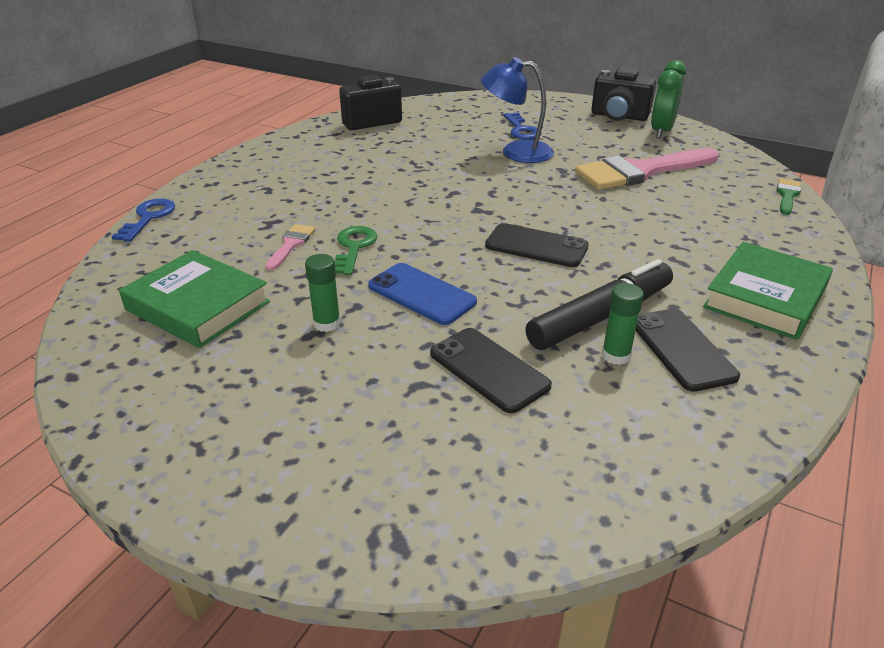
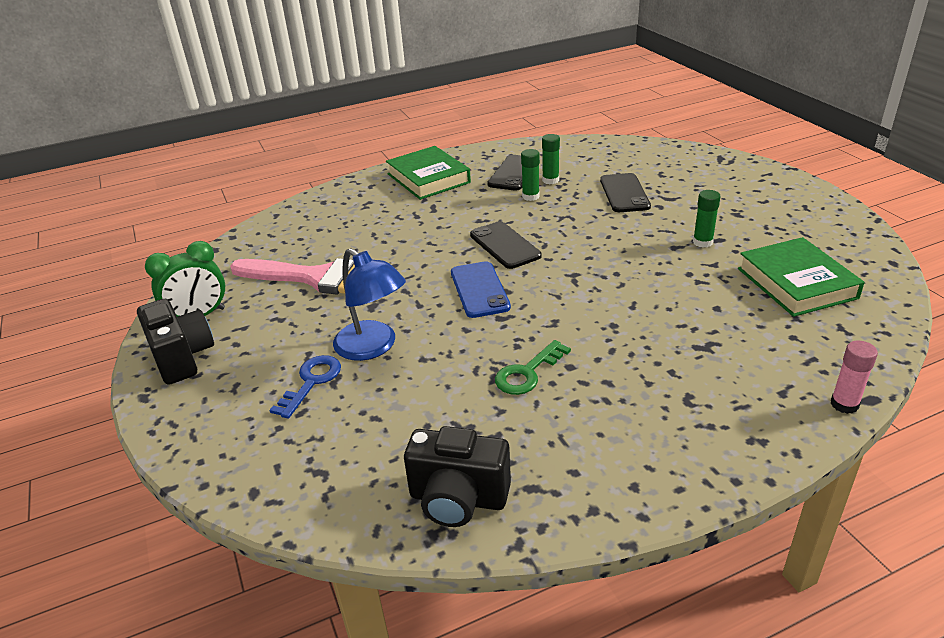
camera: 140 degrees left, 0 degrees up
blue key [111,199,175,242] -> pink glue stick [830,341,878,414]
pink brush [265,224,315,271] -> none
green key [335,226,377,275] -> green key moved to [495,340,571,395]
blue phone [368,263,477,325] -> blue phone moved to [451,261,511,318]
black marker [525,259,673,350] -> green glue stick [521,149,540,201]
green book [703,242,833,340] -> green book turned 75 degrees clockwise [386,146,471,200]
green brush [776,178,801,215] -> none

